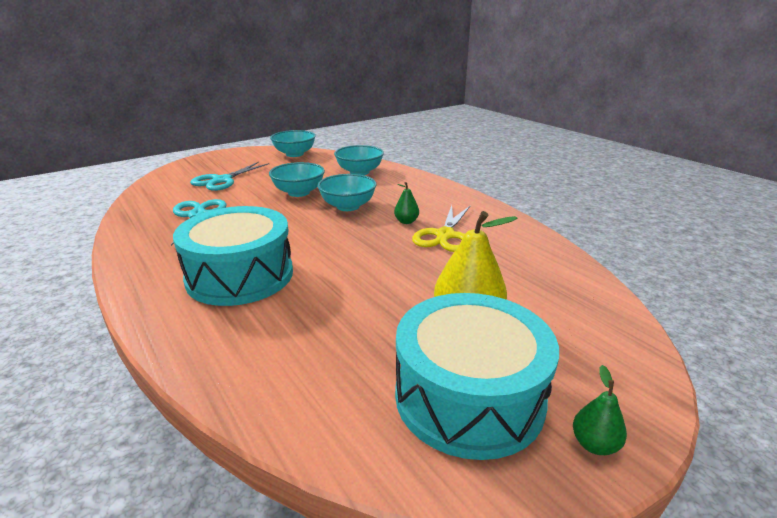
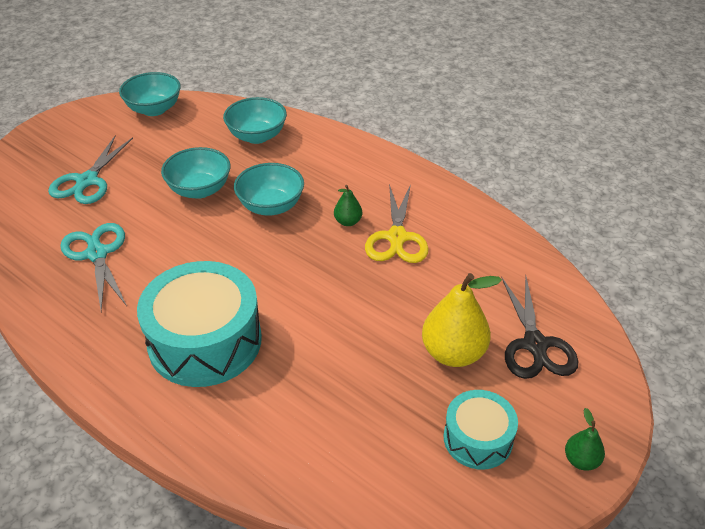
camera: 15 degrees left, 15 degrees up
turquoise drum [395,293,559,460] -> turquoise drum [444,390,518,470], size x0.55
none -> black scissors [501,275,578,379]

